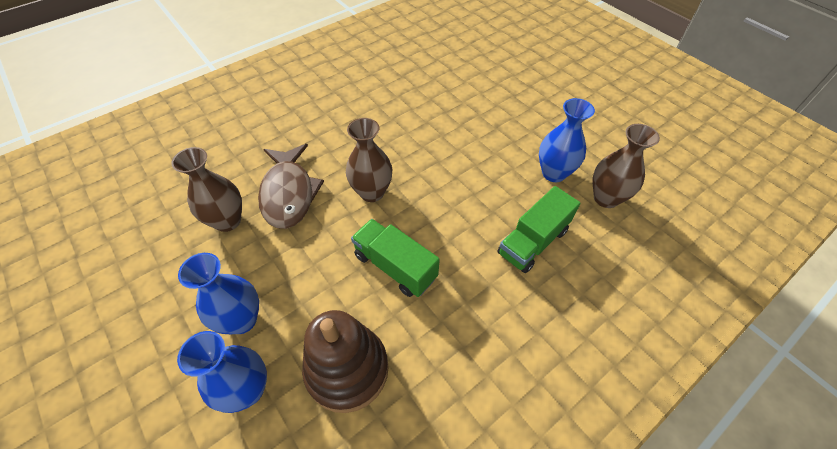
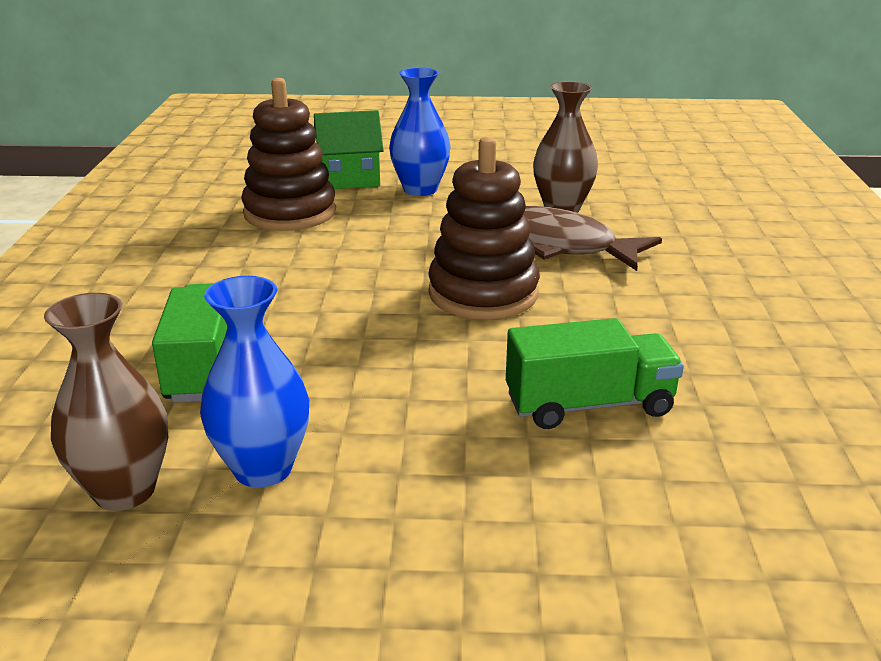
camera: 130 degrees right, 25 degrees down
blue vase [177,331,267,413] -> green house [314,110,384,189]
brown vase [346,118,392,202] -> brown stacking toy [428,137,540,320]
green truck [351,219,440,297] -> green truck moved to [506,318,684,429]

